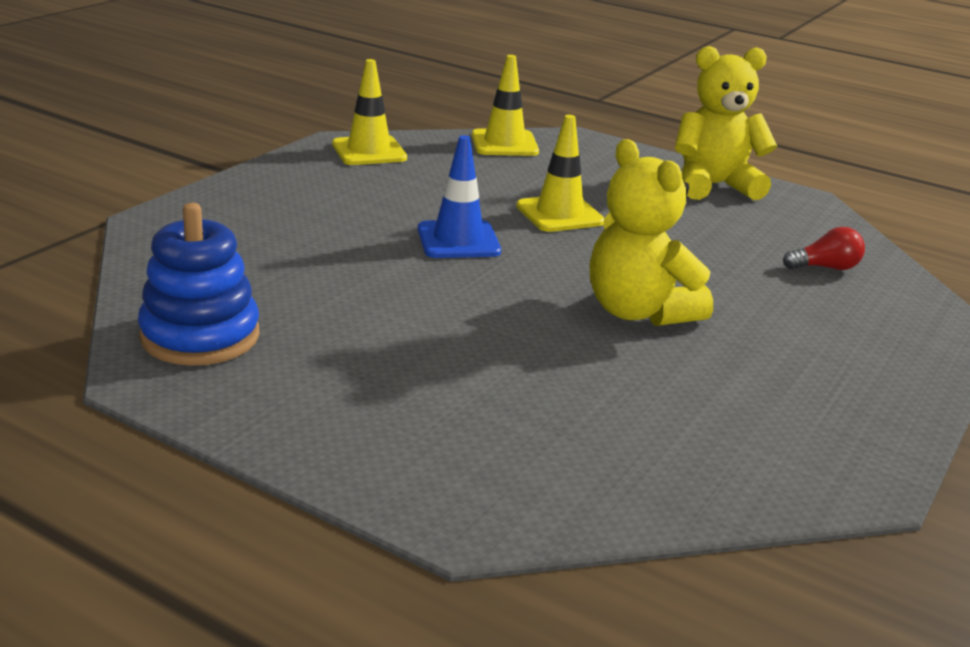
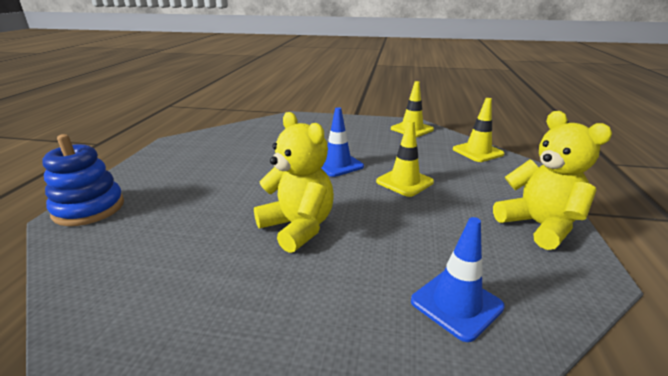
camera: 70 degrees right, 0 degrees up
blue stacking toy [138,203,260,366] -> blue stacking toy moved to [42,134,124,226]
yellow teddy bear [590,139,713,326] -> yellow teddy bear turned 105 degrees clockwise [254,112,334,253]
red light bulb [783,227,865,270] -> blue traffic cone [411,217,505,342]

